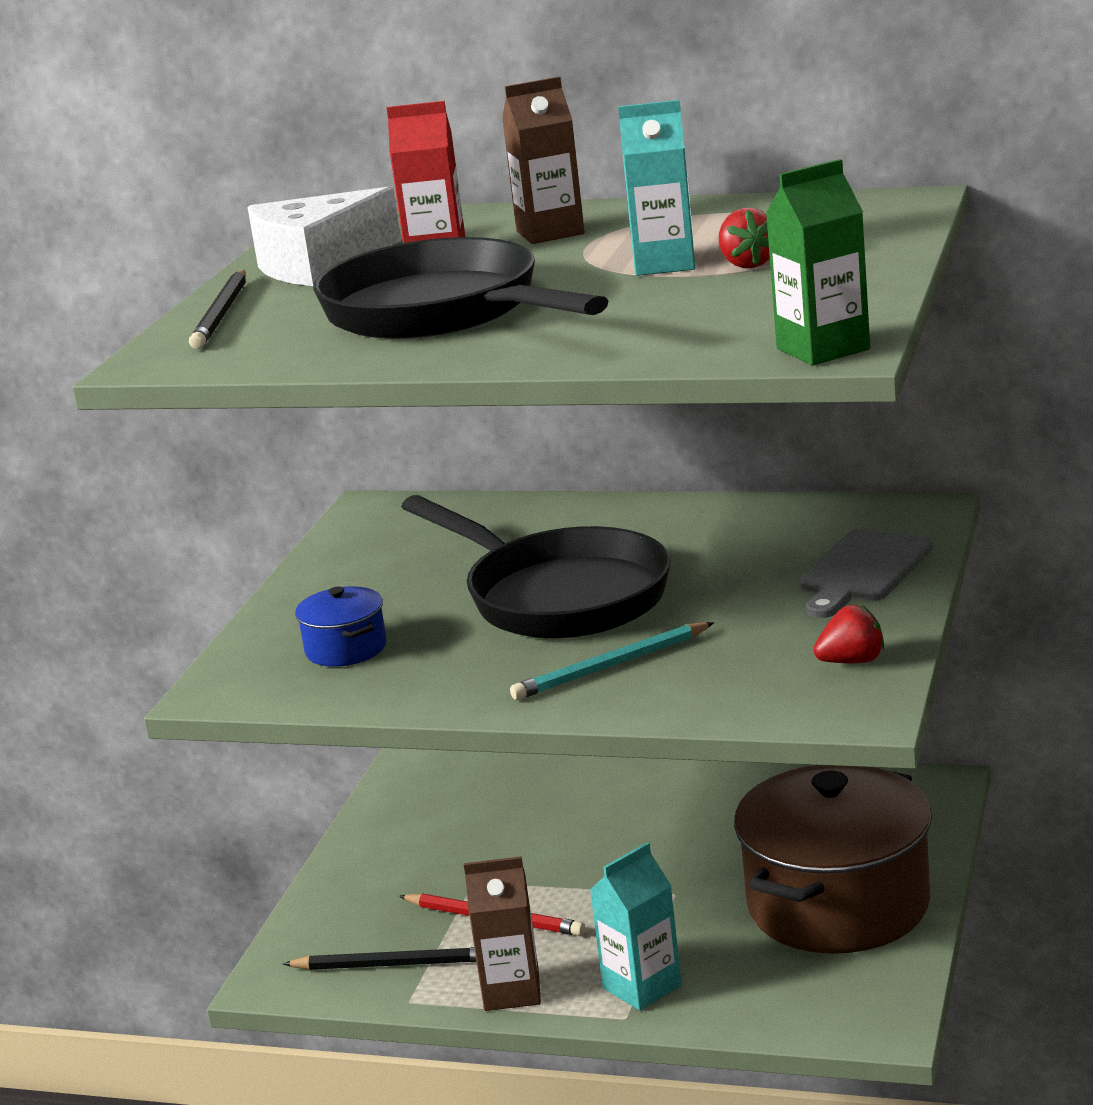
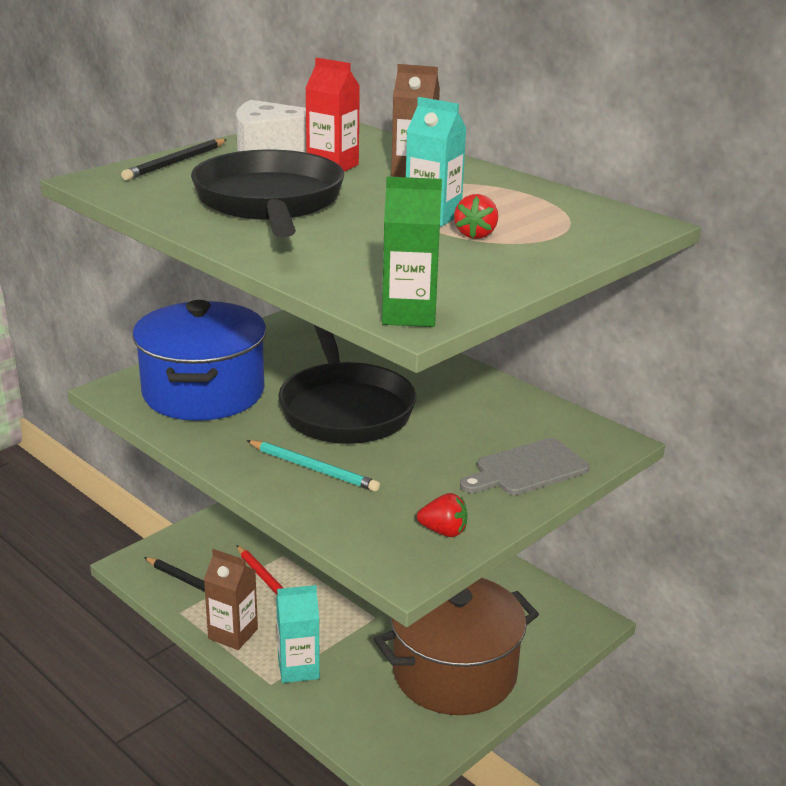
camera: 25 degrees right, 5 degrees up
blue pot [295,586,387,667] -> blue pot [132,300,266,421], size x2.29
turquoise pencil [510,622,714,700] -> turquoise pencil turned 150 degrees counterclockwise [246,440,380,492]

